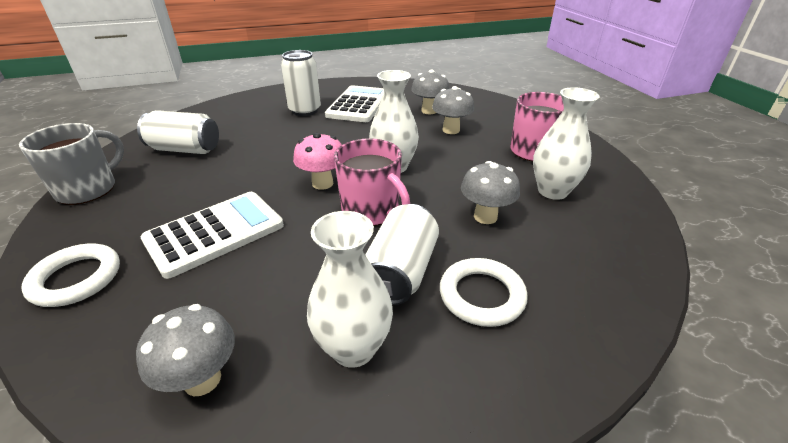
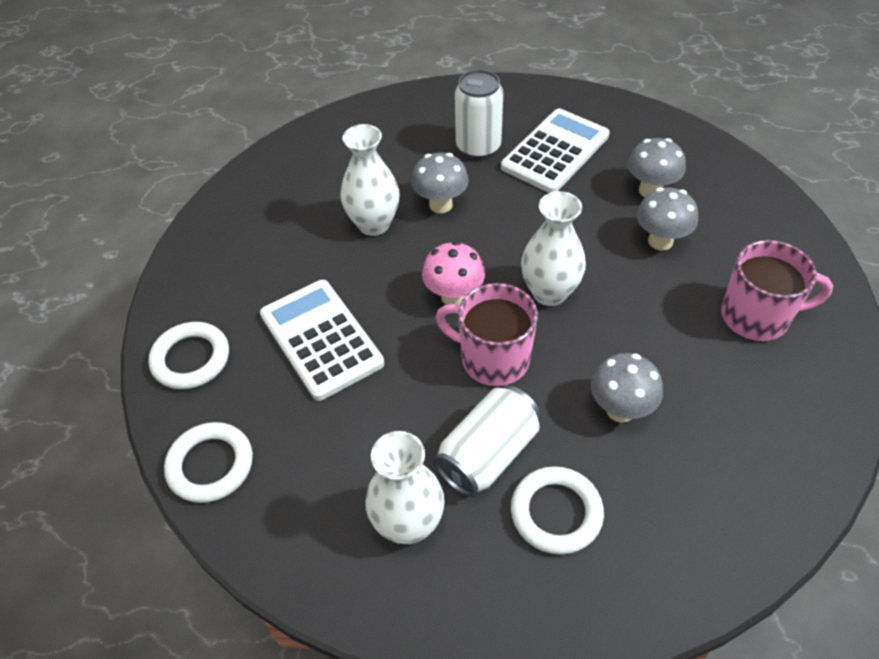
camera: 25 degrees right, 15 degrees up
grey mug [19,123,124,205] -> none
grey mushroom [136,304,235,396] -> grey mushroom moved to [411,153,469,213]
white can [137,110,219,154] -> none
white calculator [141,192,284,279] -> white calculator turned 105 degrees counterclockwise [260,280,384,401]
pink mug [334,138,410,226] -> pink mug turned 135 degrees clockwise [435,283,538,386]
white vase [533,87,600,200] -> white vase moved to [341,124,400,236]
none -> white ring [164,422,253,503]

